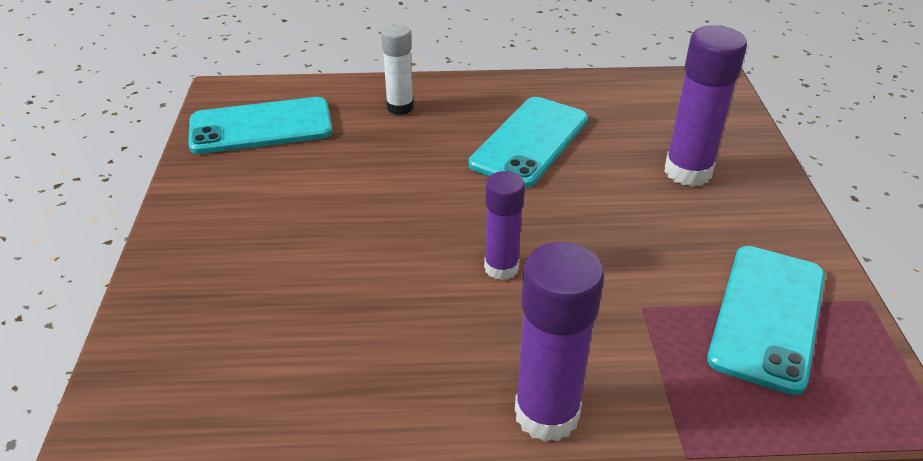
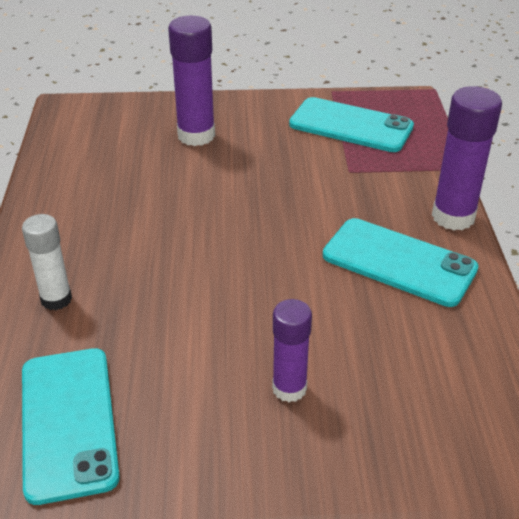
camera: 90 degrees left, 0 degrees up
turquoise phone [469,97,588,188] -> turquoise phone moved to [323,218,478,307]
purple glue stick [484,171,525,280] -> purple glue stick moved to [272,299,312,402]

